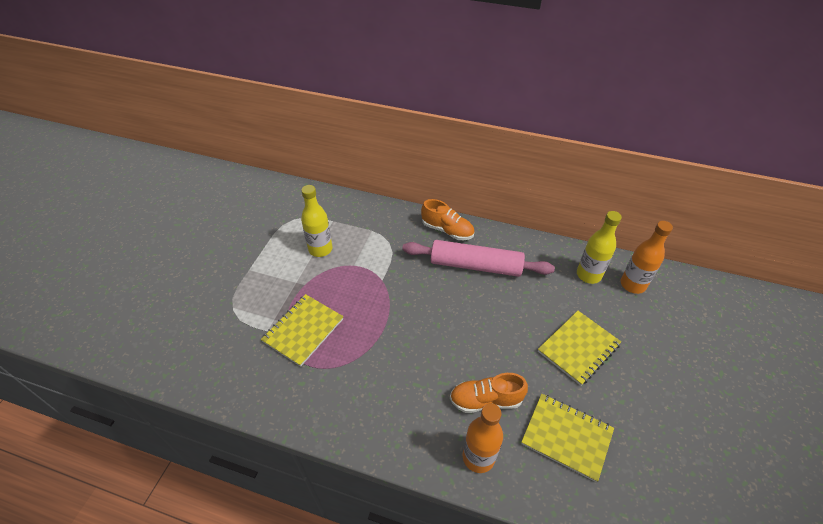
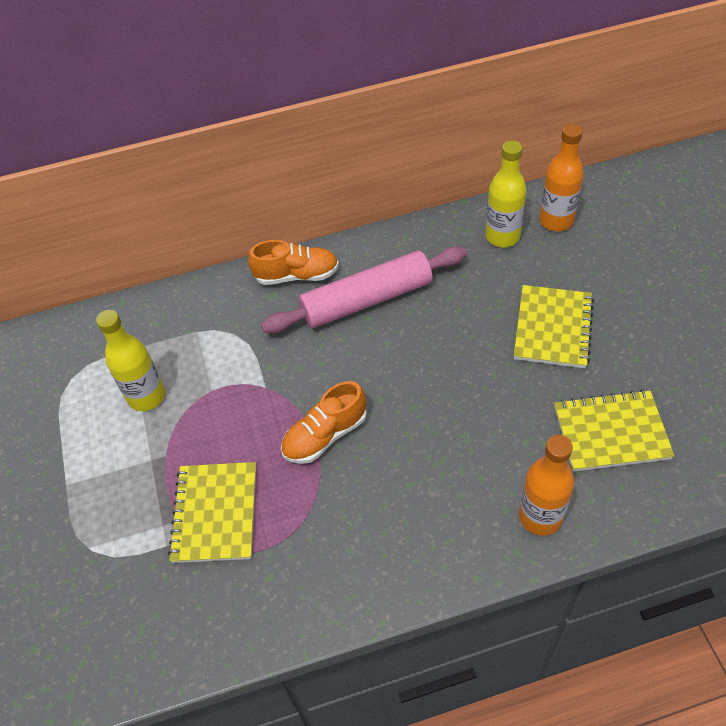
camera: 30 degrees left, 5 degrees up
orange shoe [450,373,528,413] -> orange shoe moved to [281,381,367,464]

